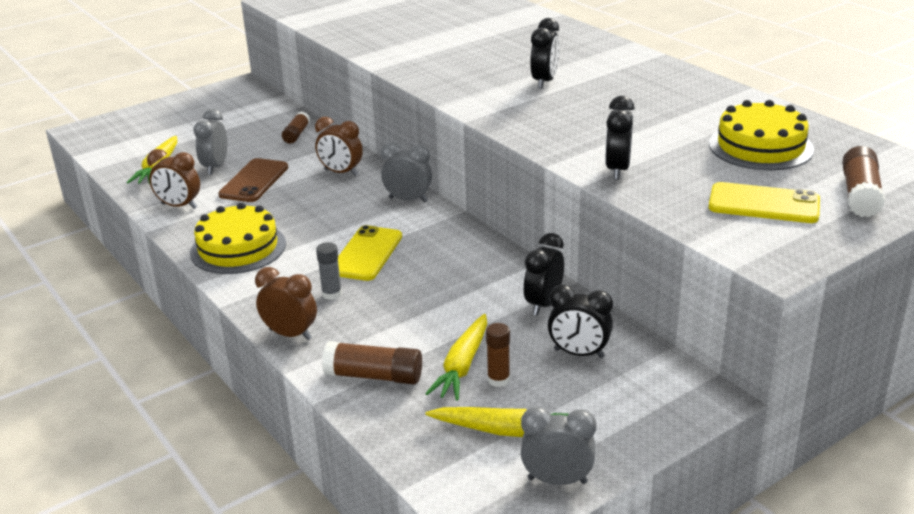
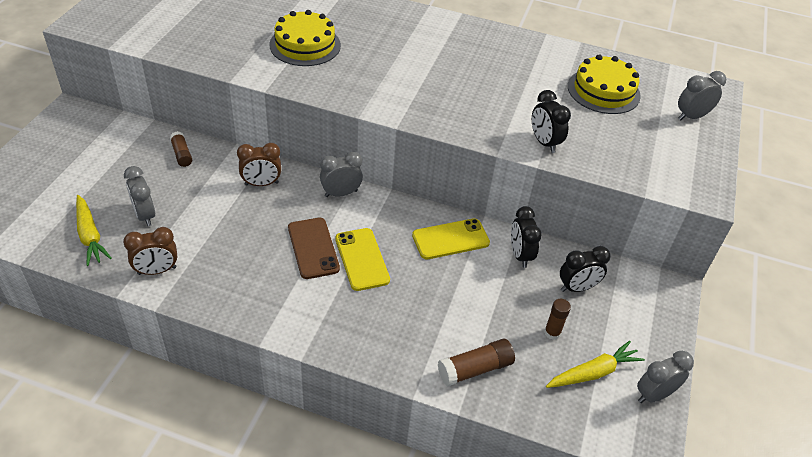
camera: 40 degrees left, 15 degrees up
yellow cake [190,203,286,274] -> yellow cake moved to [269,10,341,66]
brown phone [218,158,288,202] -> brown phone moved to [288,218,340,279]
brown clock [255,267,317,340] -> none
grey glue stick [316,242,342,300] -> none
yellow carrot [425,314,487,401] -> none
black clock [530,18,560,89] -> none
yellow phone [709,182,820,223] -> yellow phone moved to [412,218,490,259]
brown glue stick [842,146,885,217] -> grey clock [678,71,726,121]

